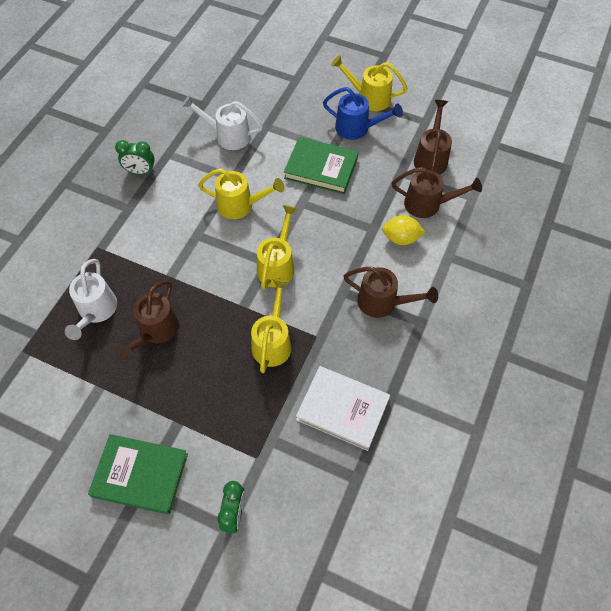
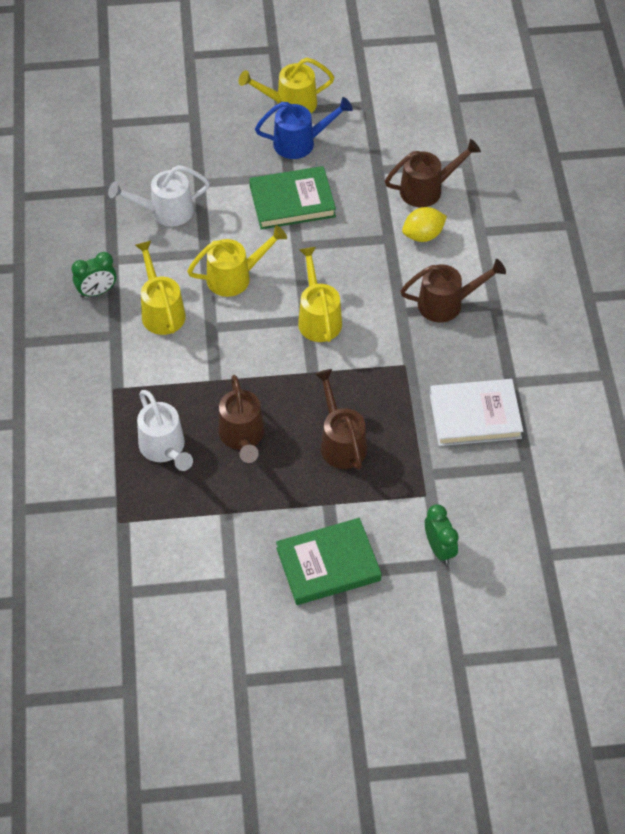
camera: 30 degrees left, 5 degrees down
yellow watering can [251,278,292,373] -> yellow watering can moved to [135,241,186,335]
brown watering can [414,100,452,175] -> brown watering can moved to [315,369,367,470]

